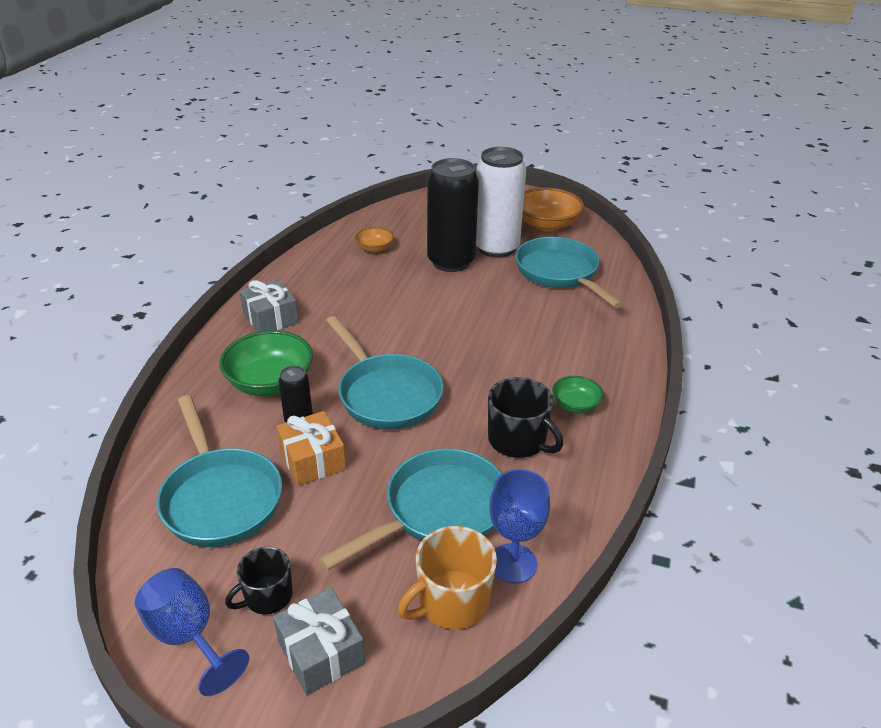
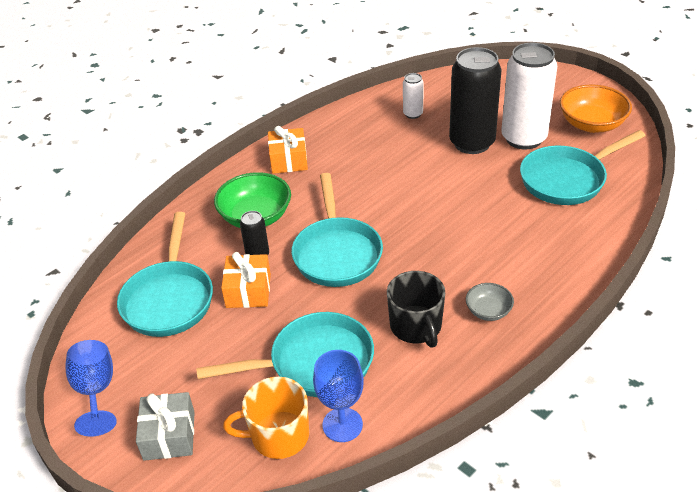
camera: 30 degrees right, 5 degrees up
black mug [225,547,293,615] -> none
grey gift [240,279,299,332] -> orange gift [268,126,308,174]
orange bowl [355,227,394,253] -> white can [403,73,424,119]
turquoise pan [515,237,624,308] -> turquoise pan turned 120 degrees counterclockwise [520,130,646,205]
green bowl [552,376,604,413] -> grey bowl [466,283,514,321]

